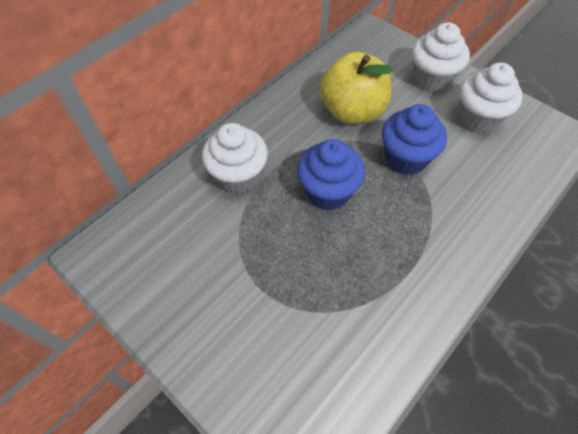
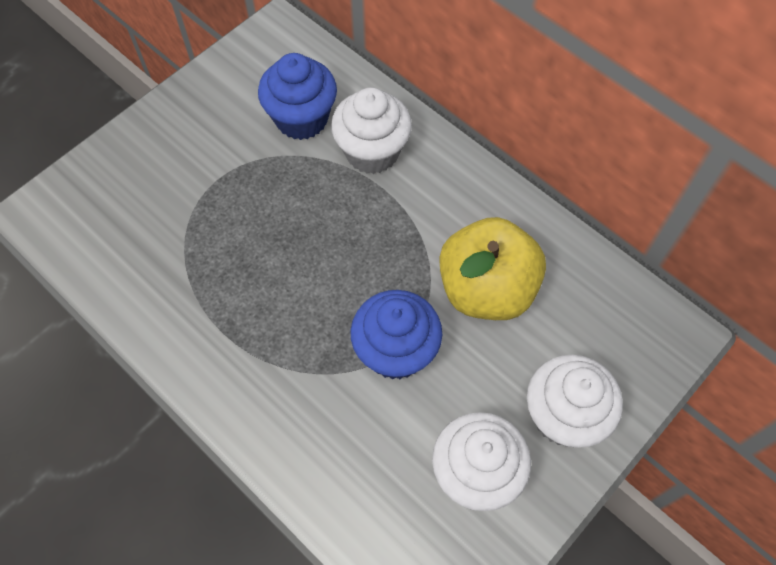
camera: 90 degrees right, 5 degrees up
blue cupcake [297,139,365,210] -> blue cupcake moved to [258,53,337,140]

